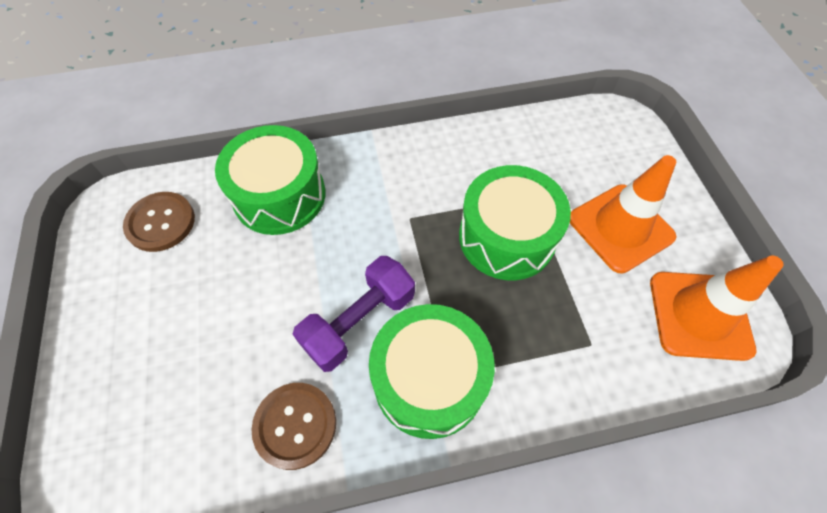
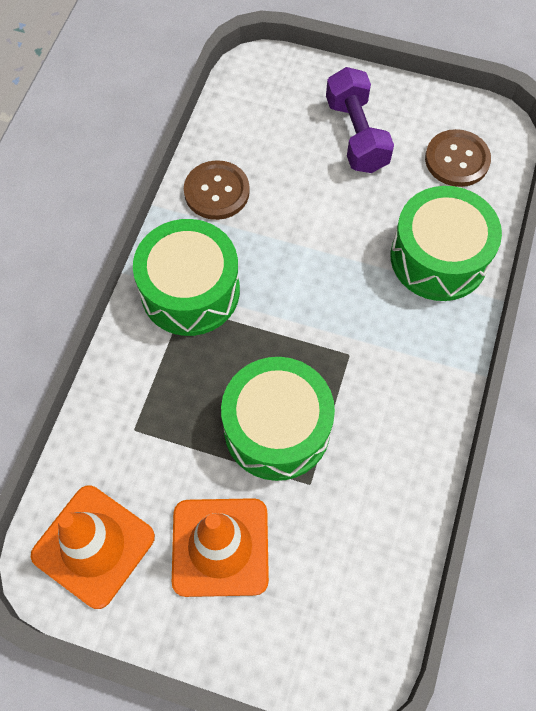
camera: 120 degrees right, 5 degrees up
purple dumbbell [293,256,415,372] -> purple dumbbell moved to [326,67,394,173]

